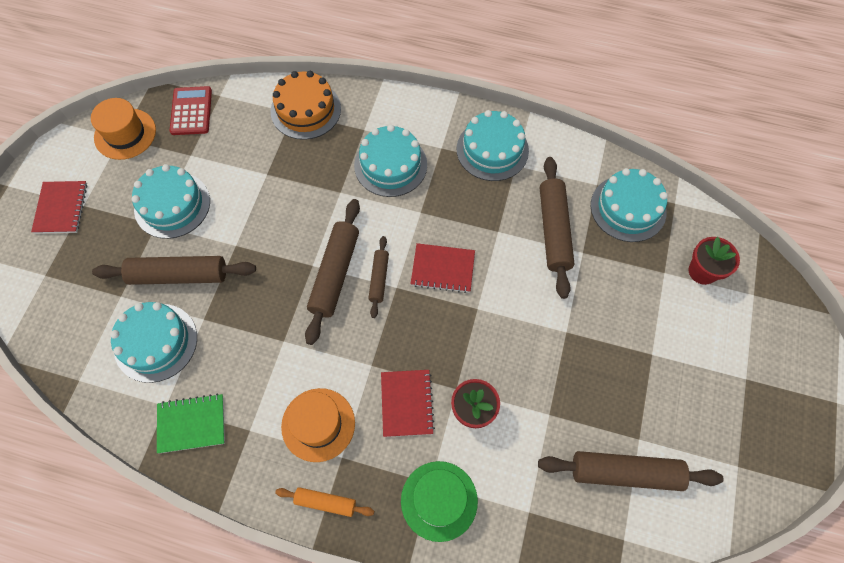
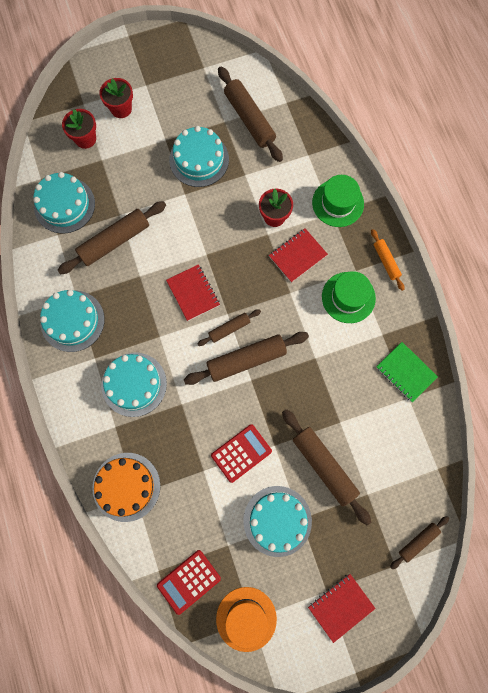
camera: 125 degrees left, 10 degrees up
turquoise cake [110,302,197,383] -> turquoise cake moved to [169,126,229,187]
orange hat [281,388,355,462] -> green hat [322,271,376,323]
none -> red flower pot [99,78,133,118]
none -> red calculator [211,424,272,483]
none -> brown rolling pin [390,516,449,569]

